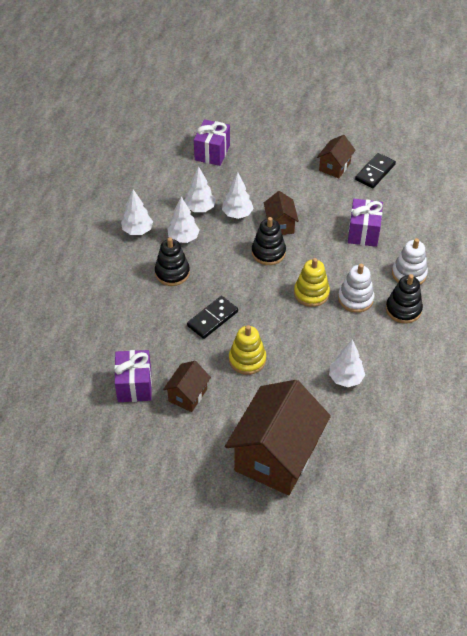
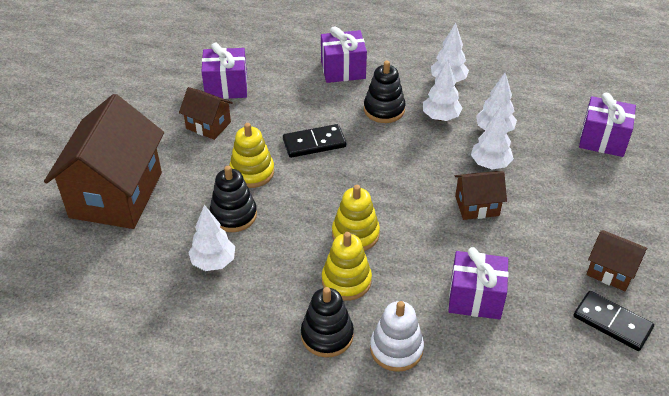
camera: 90 degrees right, 5 degrees down
black domino [187,296,238,339] -> black domino turned 60 degrees counterclockwise [283,124,346,158]
brown house [225,380,331,495] -> brown house turned 75 degrees clockwise [44,94,164,229]
black stacking toy [252,217,286,265] -> black stacking toy moved to [209,166,257,232]
white stacking toy [338,264,374,313] -> yellow stacking toy [322,232,372,301]
none -> purple gift [321,26,367,83]

